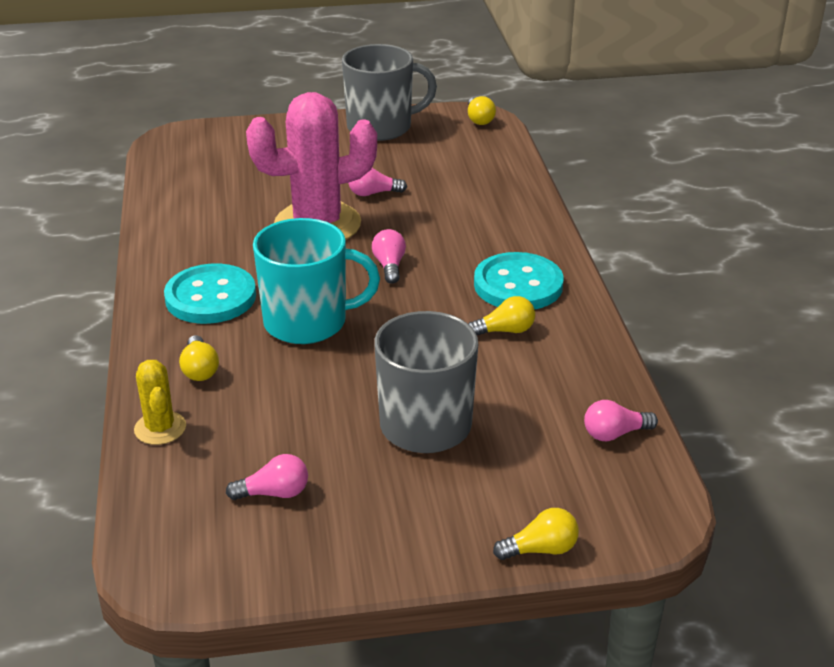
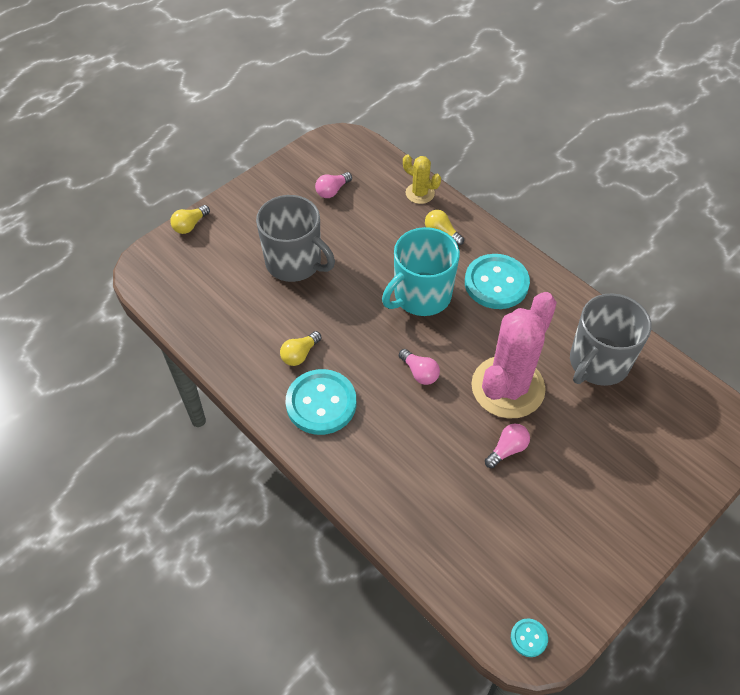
camera: 145 degrees right, 20 degrees up
grey mug [342,44,437,141] -> grey mug moved to [570,293,652,386]
yellow light bulb [468,96,496,125] -> turquoise button [511,619,548,657]
pink light bulb [584,400,658,441] -> none

